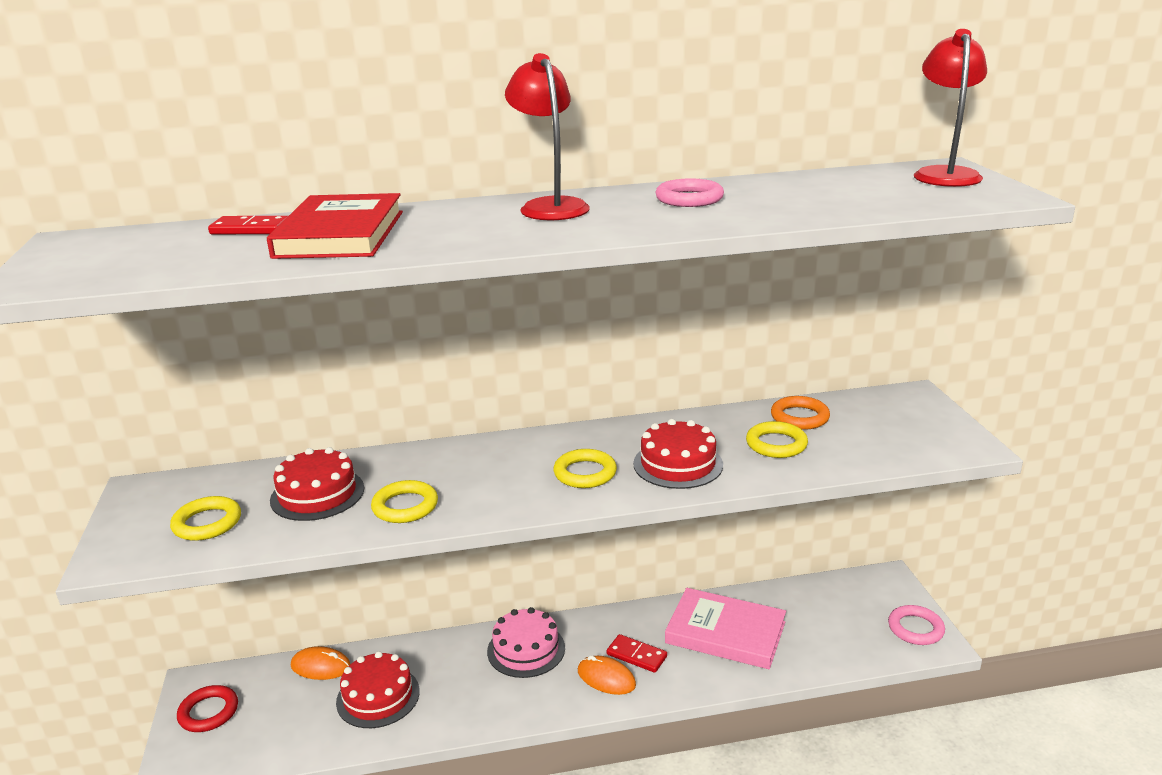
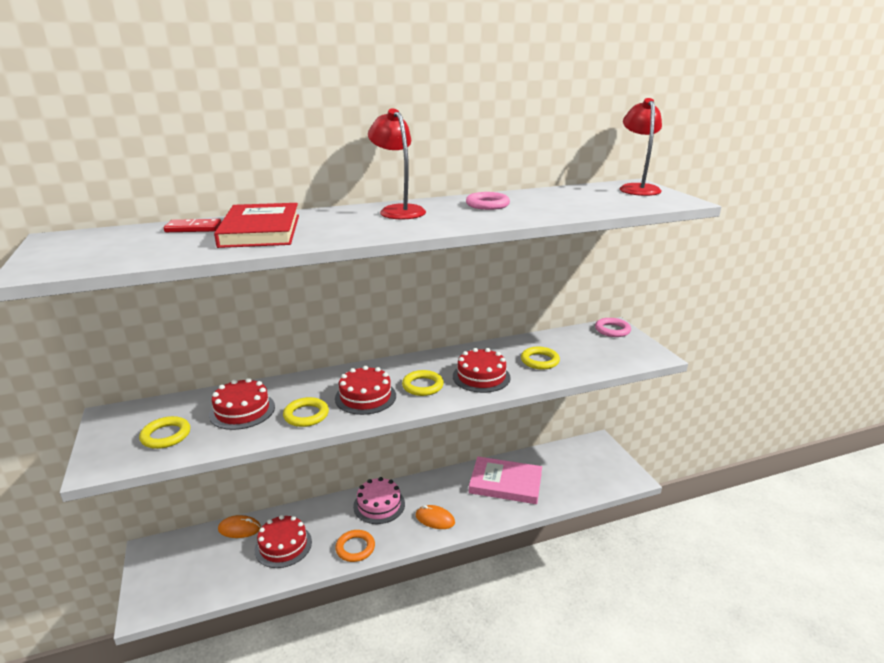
camera: 10 degrees left, 0 degrees up
red ring [177,685,238,732] -> none
red domino [607,634,667,673] -> none
orange ring [771,396,830,430] -> orange ring moved to [335,530,375,562]
pink ring [888,605,945,645] -> pink ring moved to [595,318,631,337]
none -> red cake [335,366,396,415]

